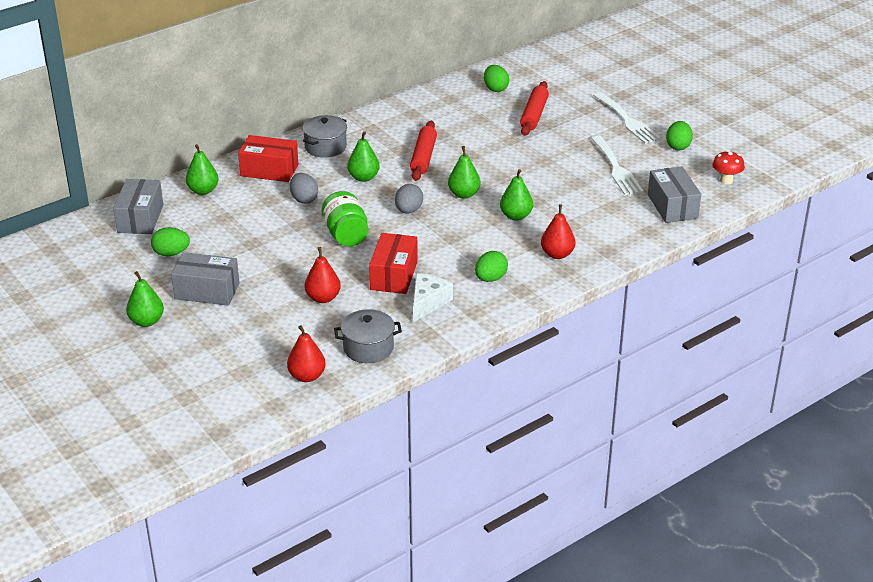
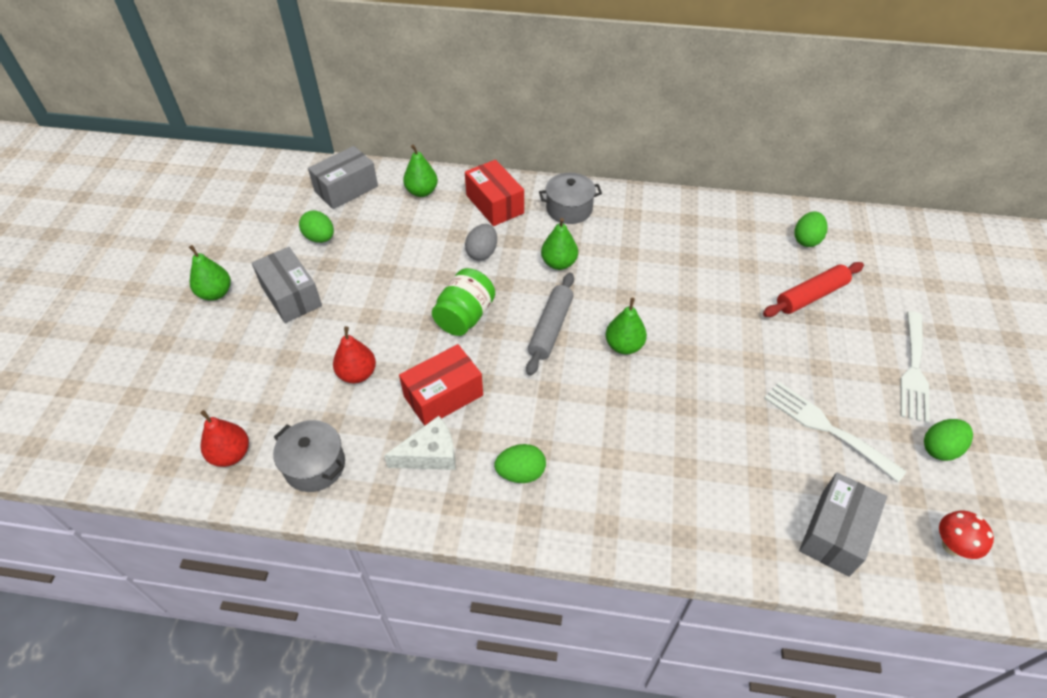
camera: 45 degrees right, 15 degrees up
grey egg [395,184,423,214] -> grey rolling pin [526,273,574,376]
red rolling pin [410,121,437,181] -> none
green pear [500,169,533,221] -> none
red pear [541,204,575,259] -> none
white fork [591,136,644,195] -> white fork turned 105 degrees clockwise [764,382,907,482]

